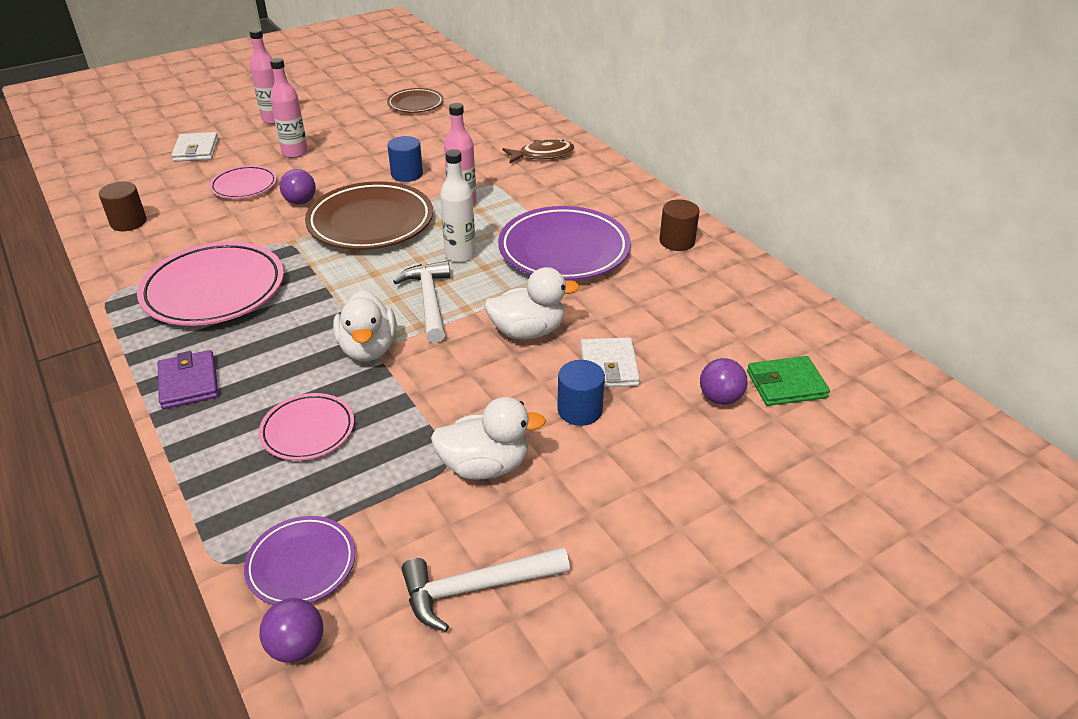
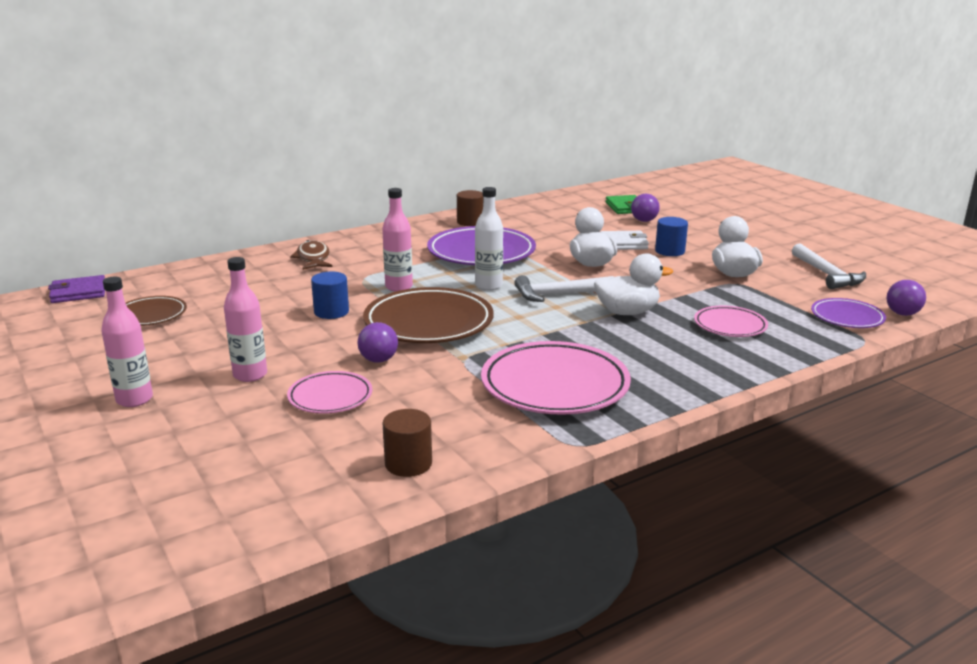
camera: 90 degrees left, 15 degrees down
purple wallet [158,350,219,409] -> purple wallet moved to [48,275,105,303]
white wallet [171,132,219,162] -> none

